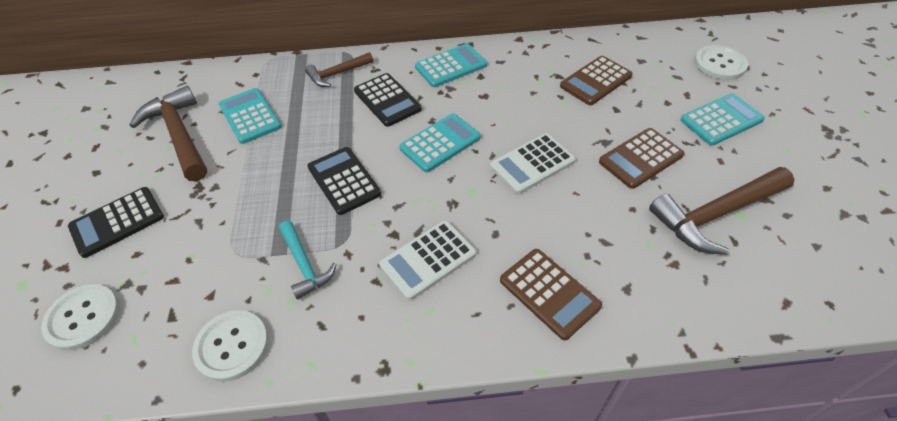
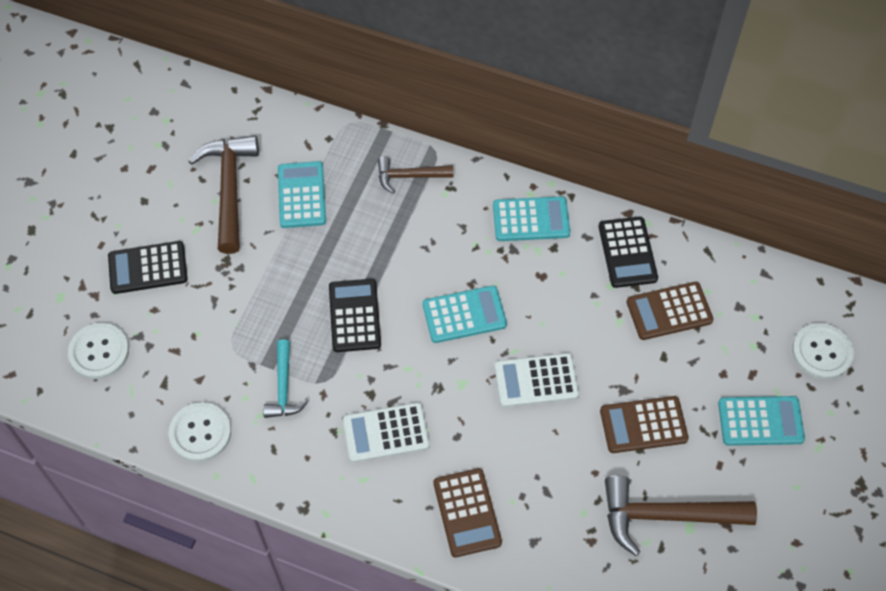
camera: 25 degrees right, 10 degrees up
black calculator [354,73,422,127] -> black calculator moved to [598,217,658,288]

